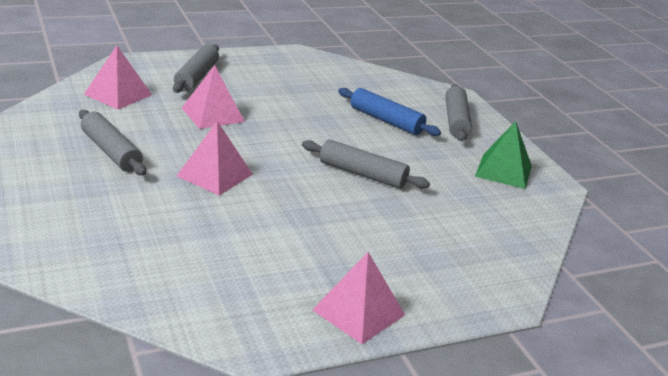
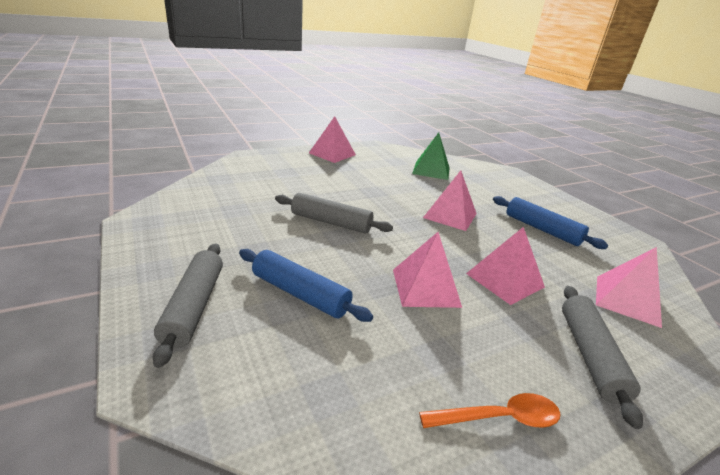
camera: 175 degrees right, 0 degrees up
grey rolling pin [79,110,146,175] -> blue rolling pin [493,196,608,249]
green pyramid [475,121,532,189] -> green pyramid moved to [412,133,450,180]
none -> pink pyramid [393,232,462,308]
none -> orange spoon [419,393,561,428]

